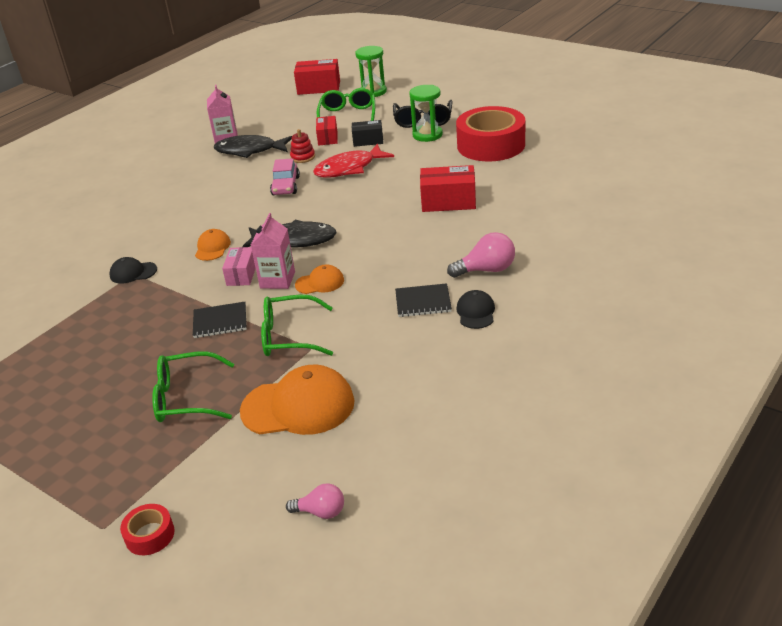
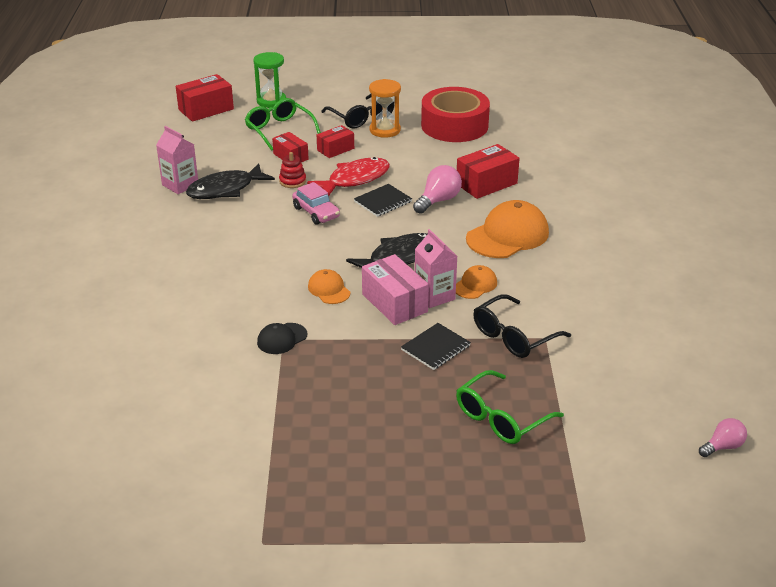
camera: 40 degrees left, 0 degrees up
red tape [120,504,175,555] -> none
pink box [222,247,256,286] -> pink box [362,254,429,325], size x1.57
orange cap [240,365,355,435] -> orange cap moved to [466,200,549,258]
green glasses [261,295,333,356] -> black glasses [473,294,571,358]
red fish [313,144,394,178] -> red fish turned 150 degrees counterclockwise [307,157,390,196]
black box [352,120,383,147] -> red box [317,125,354,158]
black notebook [395,283,452,317] -> black notebook moved to [354,184,412,217]
green hourglass [409,85,443,142] -> orange hourglass [369,79,401,138]
pink light bulb [447,232,515,278] -> pink light bulb moved to [413,165,462,214]
black cap [456,290,495,329] -> none

